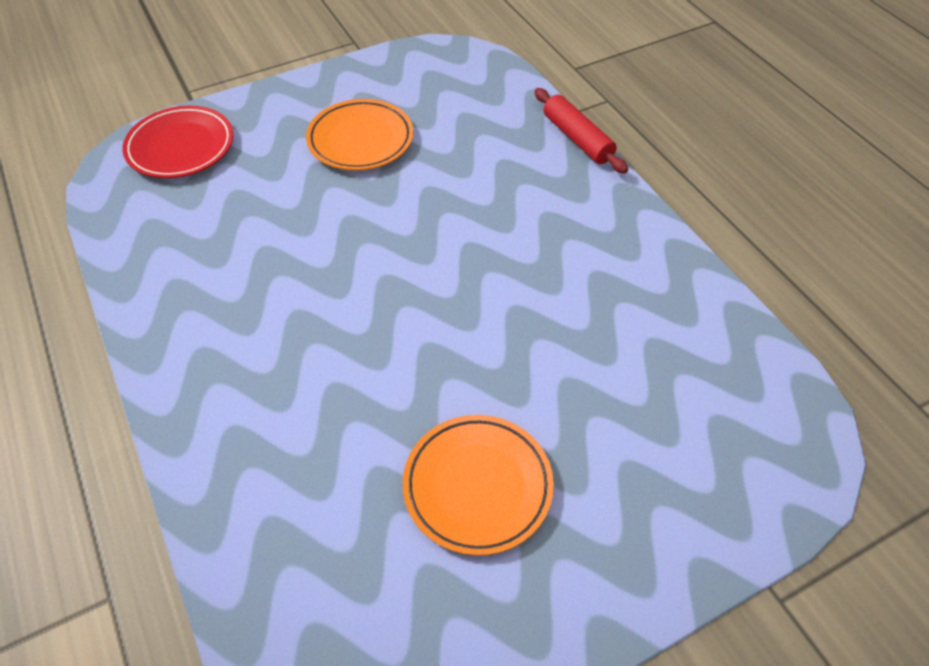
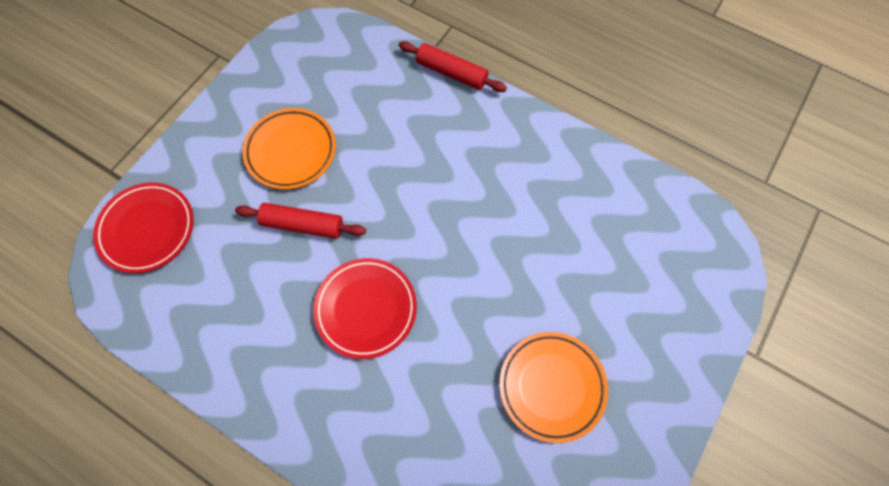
camera: 30 degrees left, 15 degrees up
none -> red rolling pin [235,203,366,239]
none -> red plate [313,258,417,359]

